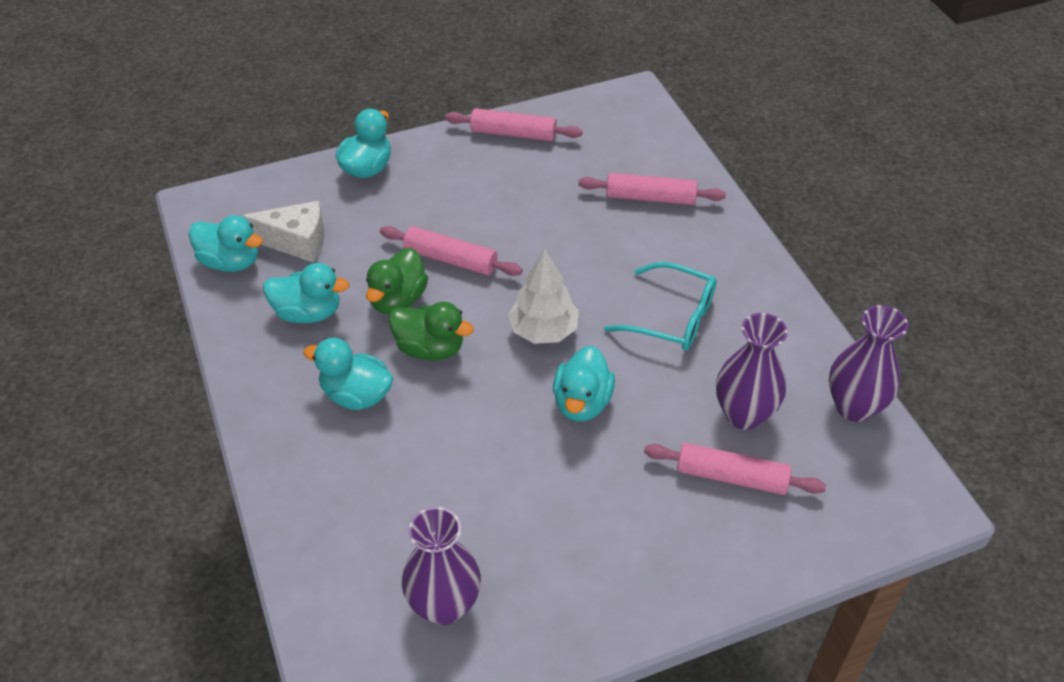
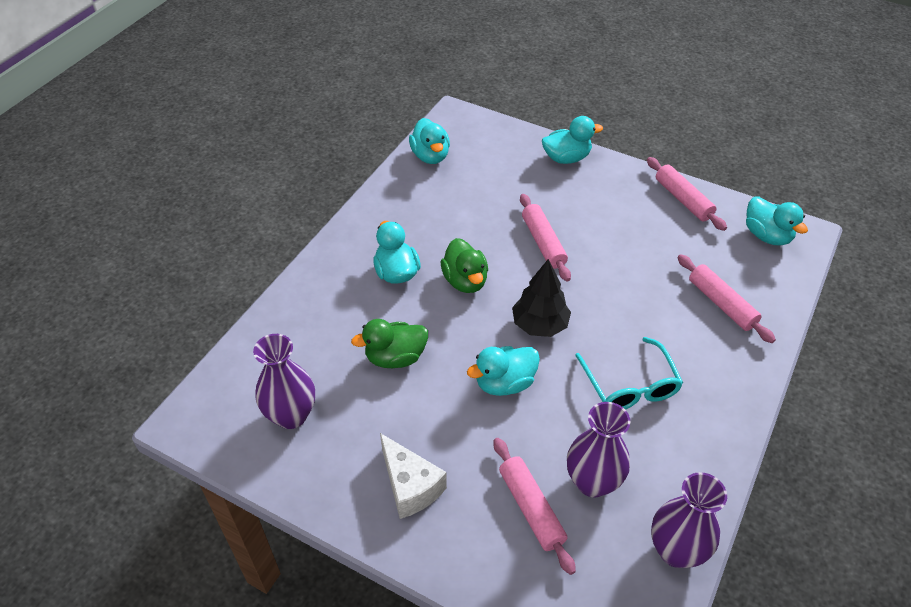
camera: 50 degrees right, 0 degrees up
white cheese [241,201,325,262] -> white cheese moved to [380,433,447,519]
turquoise duck [263,263,350,323] -> turquoise duck moved to [746,197,808,245]
green duck [366,248,428,314] -> green duck moved to [351,319,428,368]
white tree [508,249,579,344] -> black tree [512,259,571,337]

